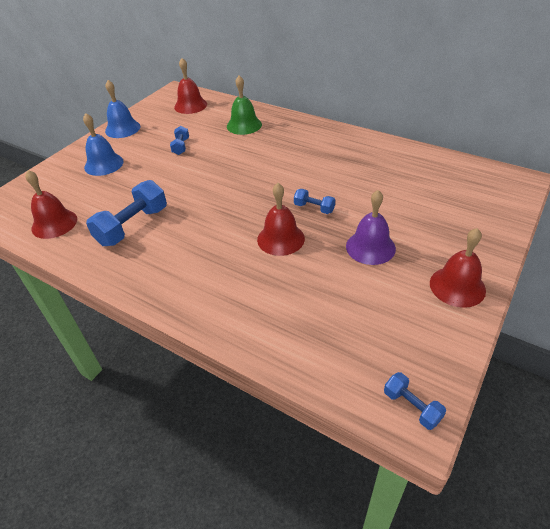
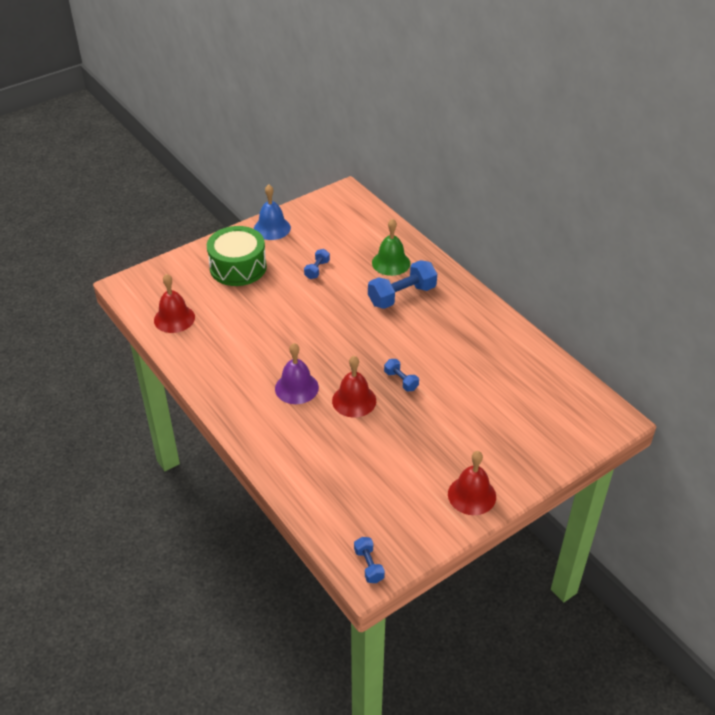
camera: 20 degrees right, 0 degrees up
blue bell [83,113,124,176] -> green drum [207,226,267,286]
blue dumbbell [86,180,167,246] -> blue dumbbell moved to [368,260,437,309]
red bell [174,58,207,114] -> none
purple bell [346,190,396,265] -> purple bell moved to [275,343,319,404]

